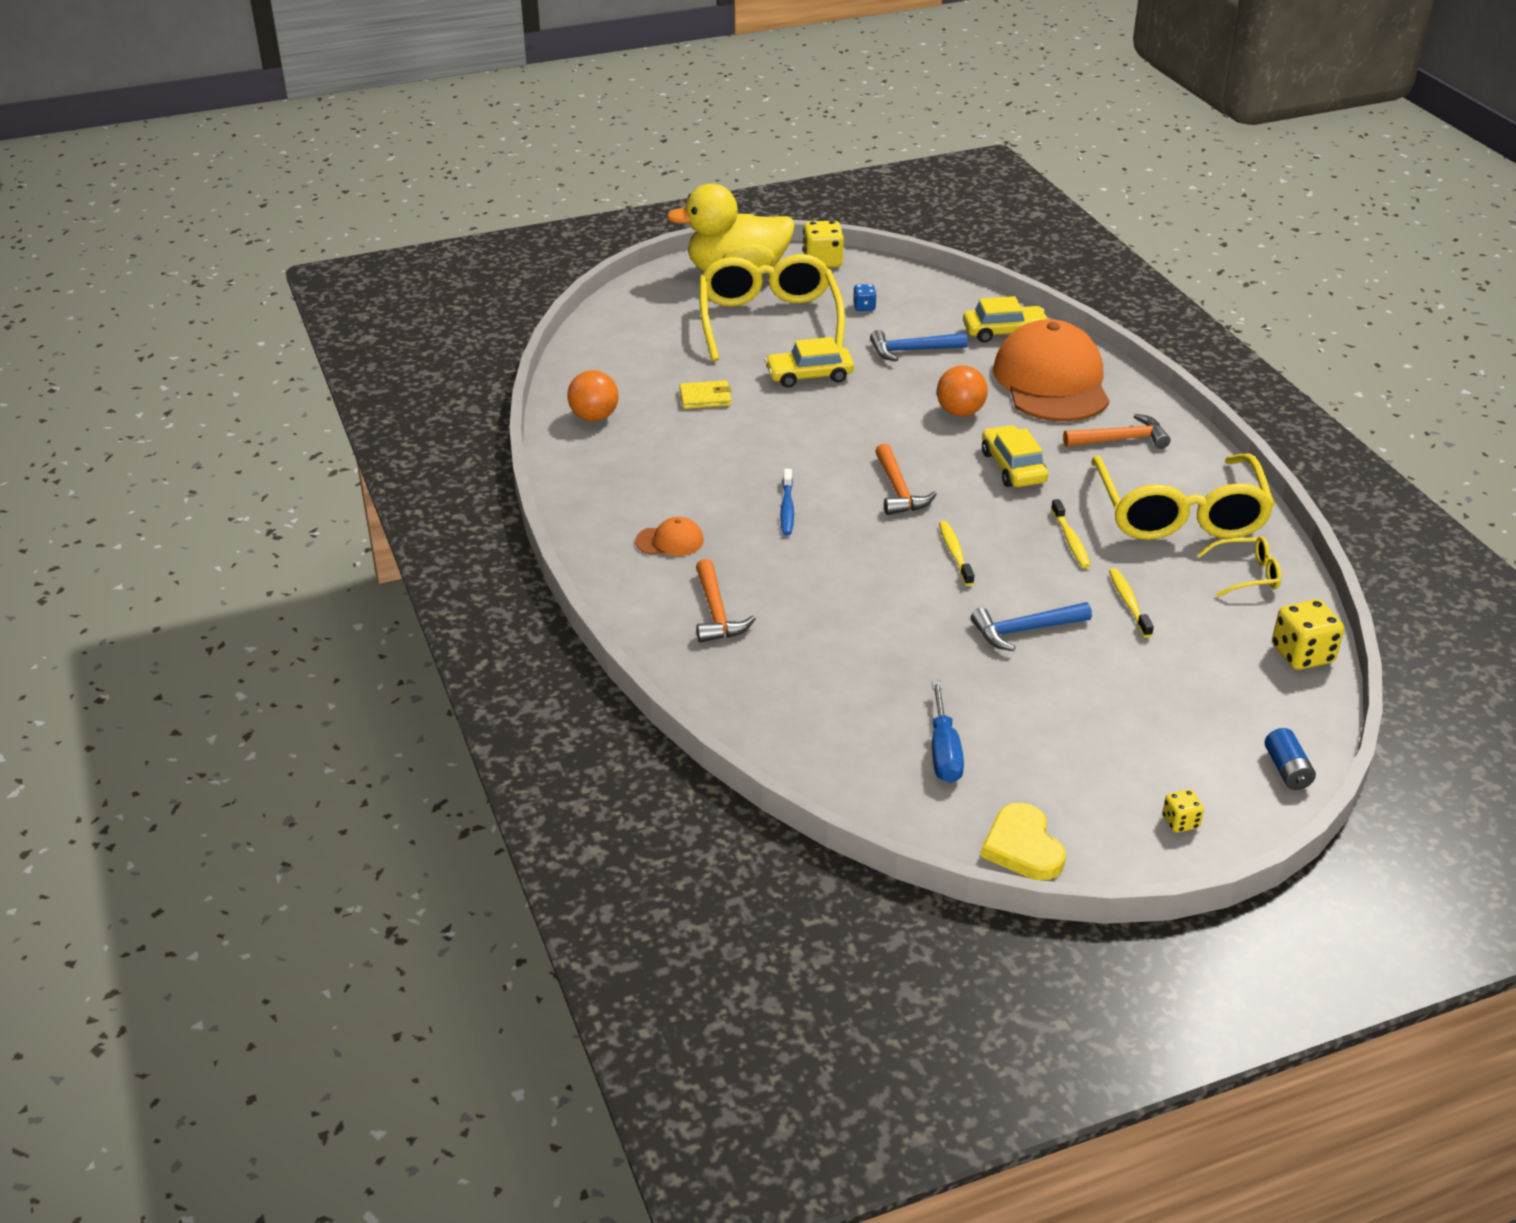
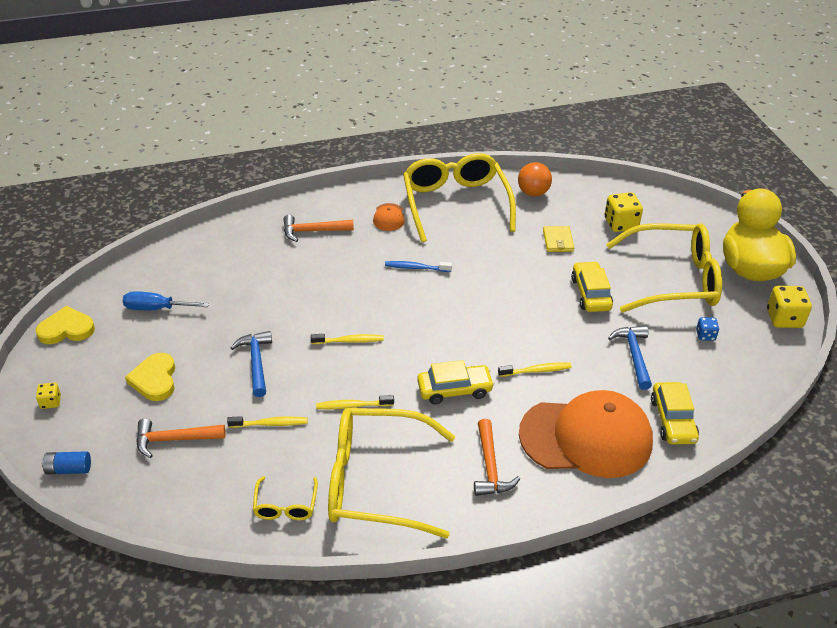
camera: 95 degrees right, 5 degrees up
orange hammer [875,444,937,515] -> orange hammer moved to [136,419,225,458]
orange ball [937,365,988,417] -> yellow toothbrush [498,362,572,377]
yellow dice [1272,599,1344,670] -> yellow dice moved to [605,192,643,232]
none -> yellow heart [125,353,175,401]
none -> yellow glasses [403,153,516,242]

